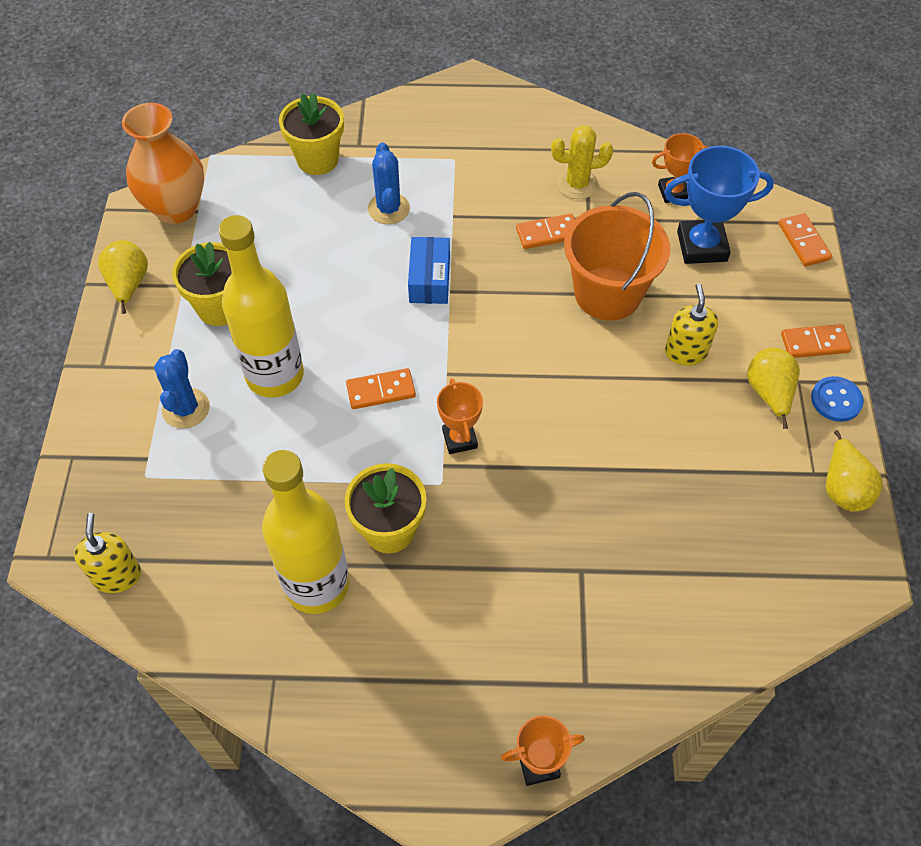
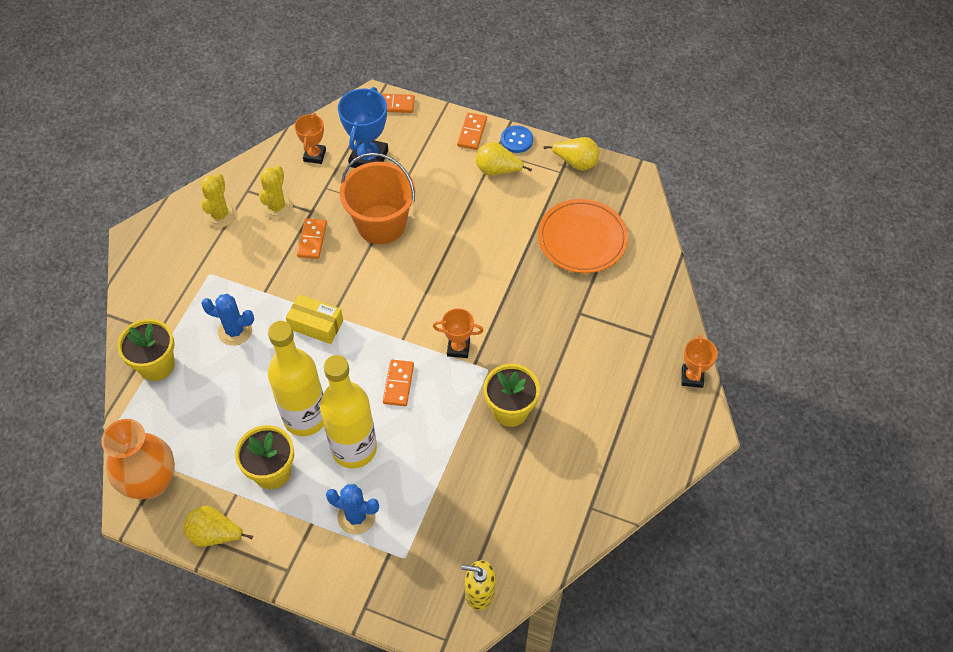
camera: 70 degrees left, 0 degrees up
yellow bottle [262,450,350,614] -> yellow bottle moved to [268,321,324,436]
blue box [408,237,450,304] -> yellow box [286,294,343,344]
yellow soap dispenser [665,283,718,366] -> none
none -> yellow cactus [201,173,236,228]
none -> orange plate [538,199,628,273]

